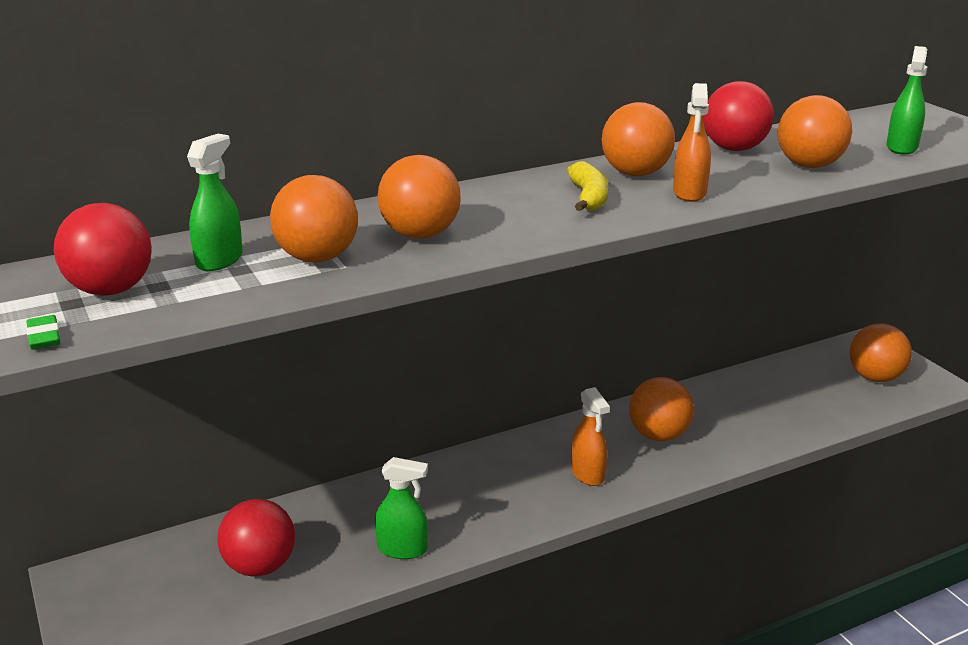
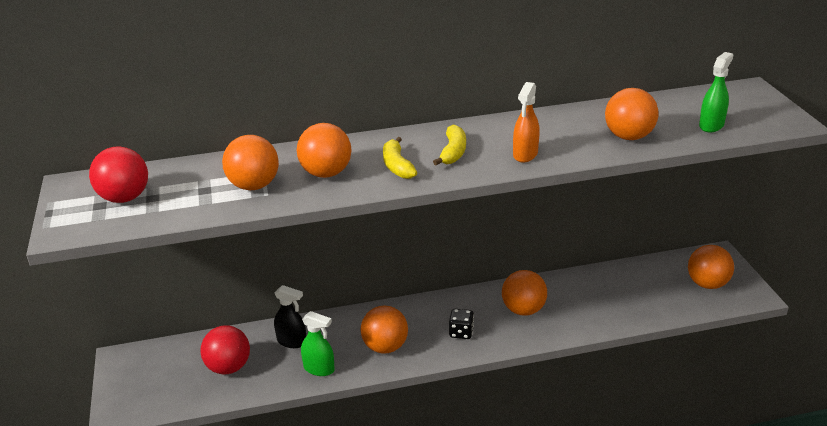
camera: 15 degrees right, 5 degrees up
green eraser [26,315,60,350] -> none
green spray bottle [187,134,243,271] -> none
orange spray bottle [571,387,610,486] -> black dice [449,309,474,339]
orange ball [602,102,675,176] -> orange ball moved to [361,306,408,353]
red ball [704,81,774,151] -> none
none -> black spray bottle [274,285,306,348]
none -> yellow banana [383,137,417,179]

